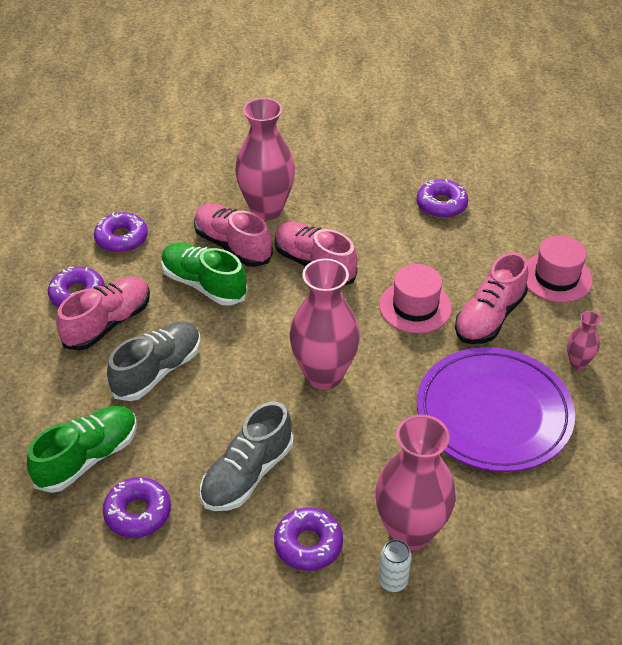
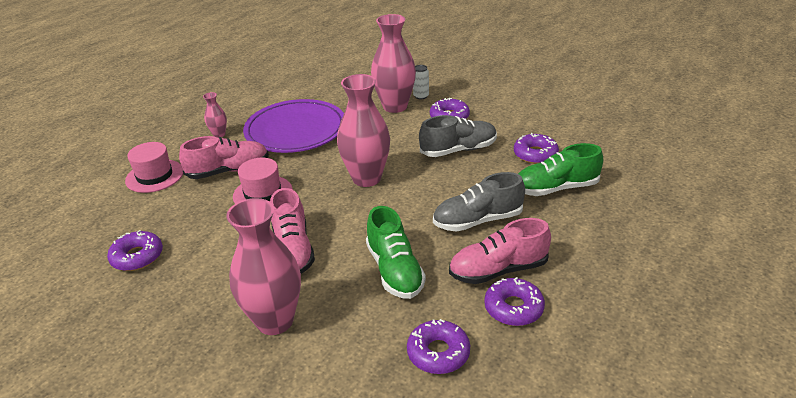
camera: 145 degrees left, 10 degrees down
pink shoe [194,204,273,267] -> none

